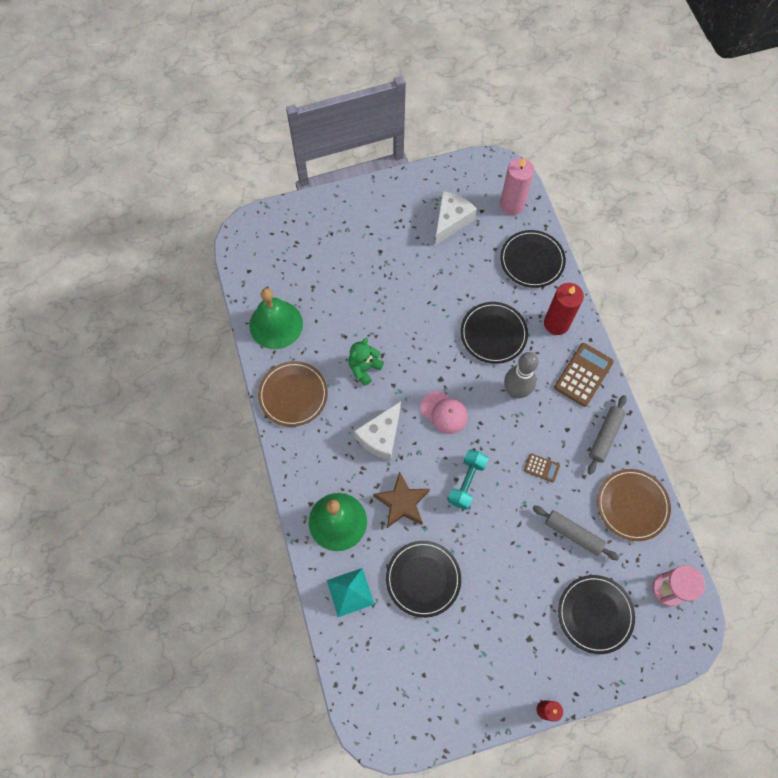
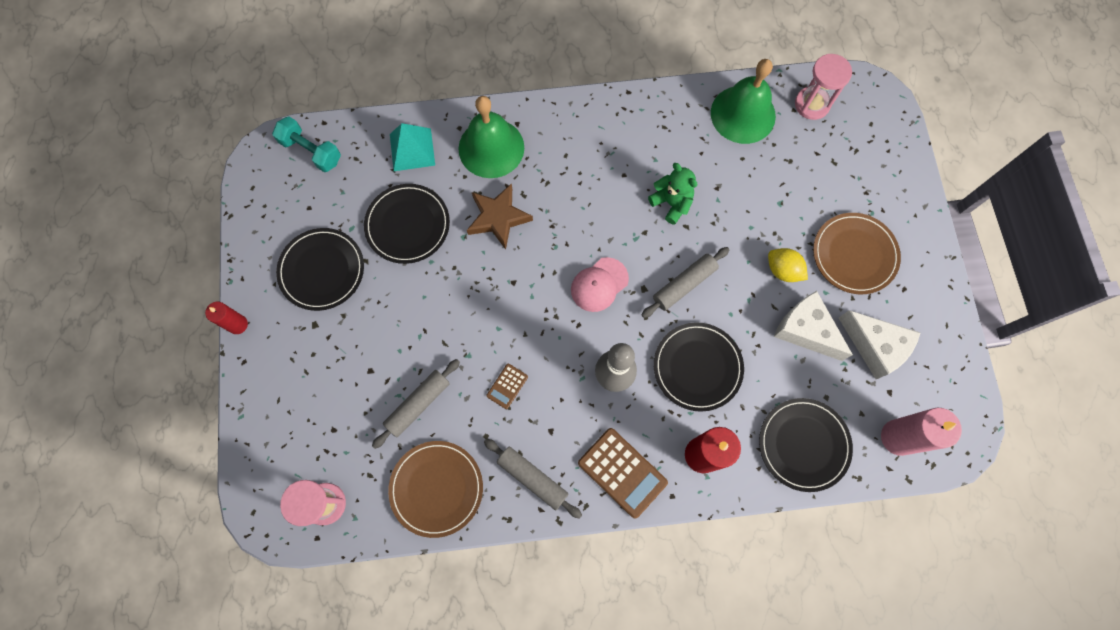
camera: 100 degrees right, 5 degrees up
brown plate [258,361,328,427] -> brown plate moved to [813,213,901,294]
white cheese [354,401,401,461] -> white cheese moved to [774,291,853,361]
turquoise dumbbell [448,450,488,510] -> turquoise dumbbell moved to [272,116,341,172]
black plate [558,575,635,654] -> black plate moved to [276,228,364,311]
none -> grey rolling pin [642,247,729,318]
none -> yellow lemon [768,248,808,282]
none -> pink hourglass [795,54,852,120]

